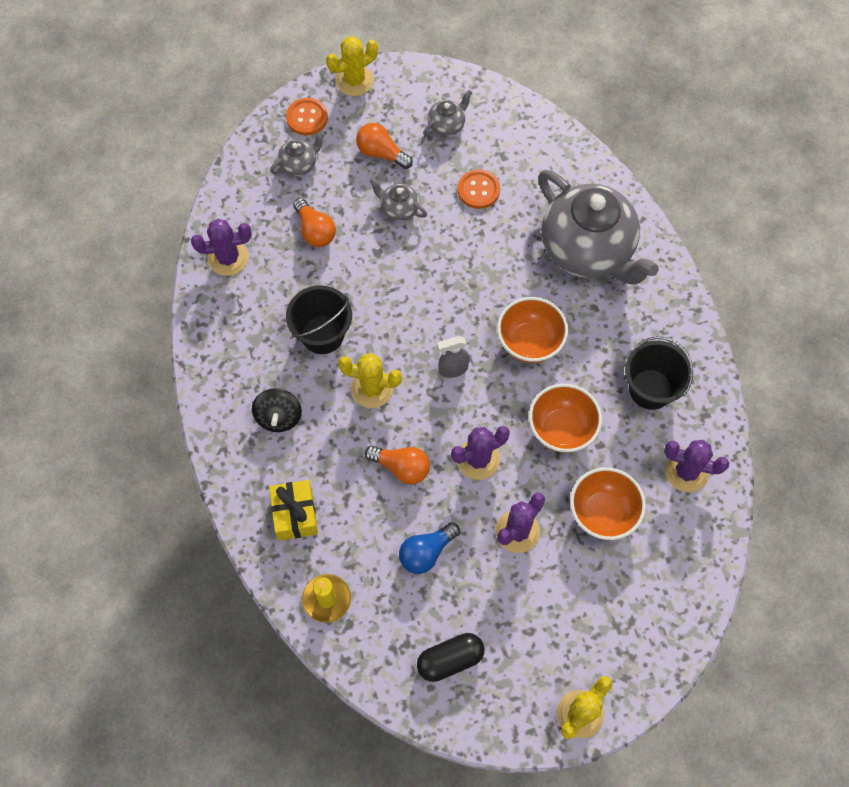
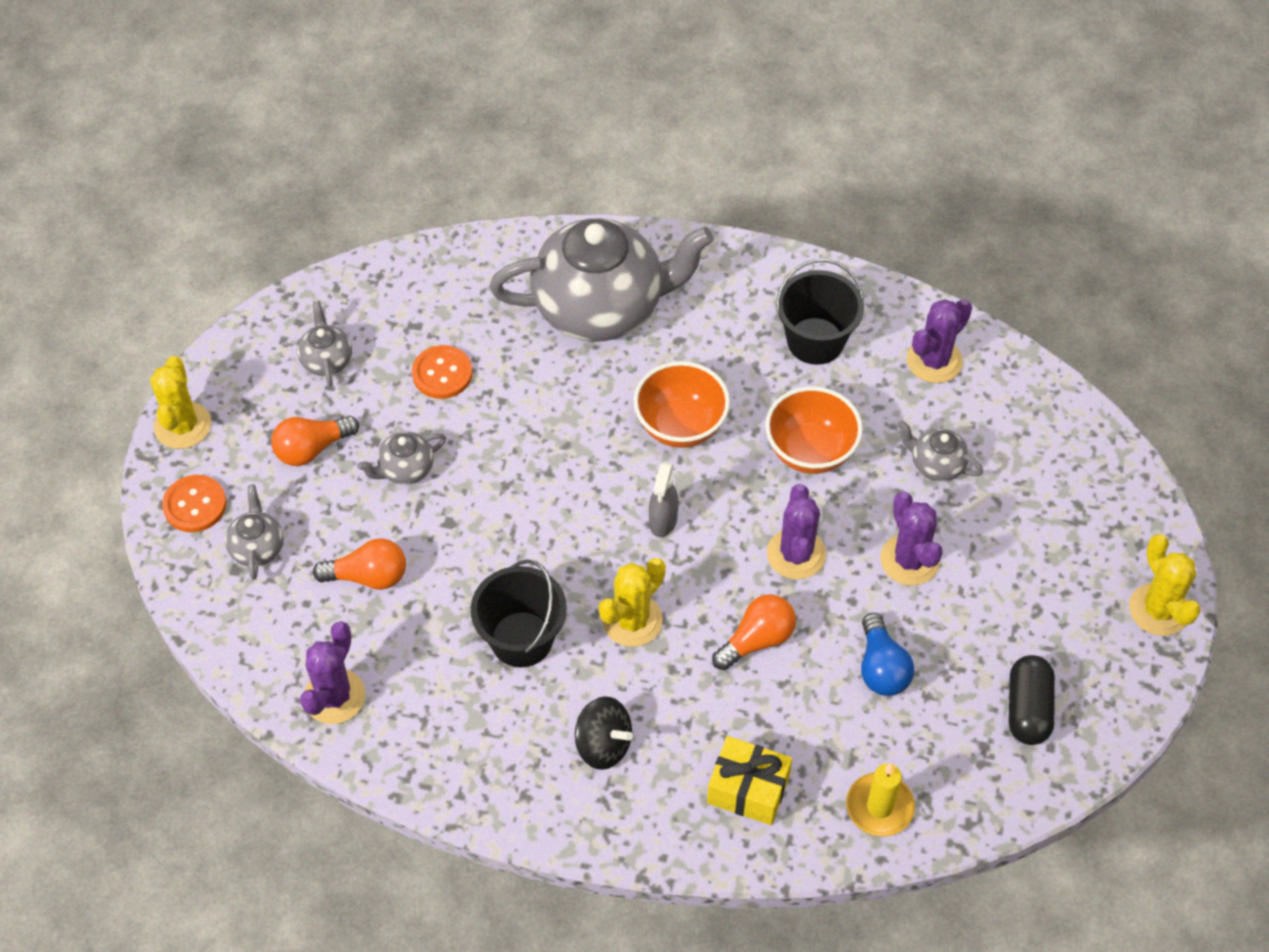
camera: 60 degrees left, 10 degrees down
orange bowl [570,467,646,540] -> grey teapot [897,420,983,482]

